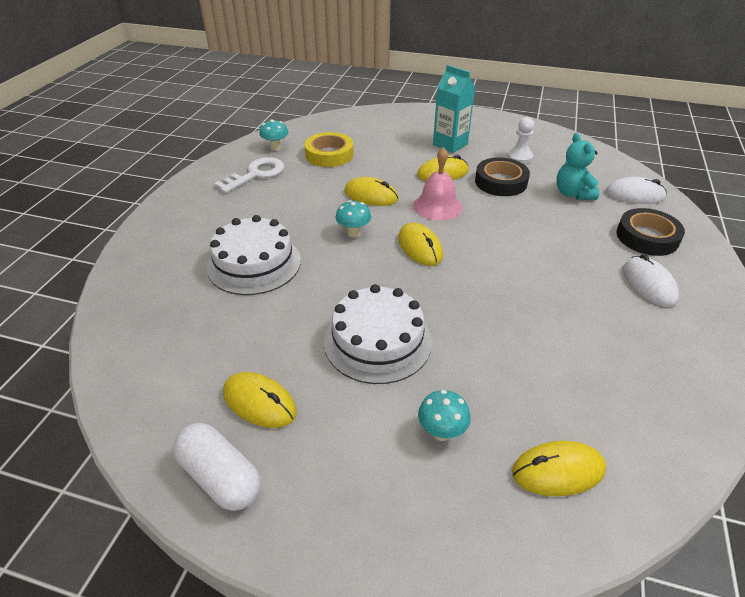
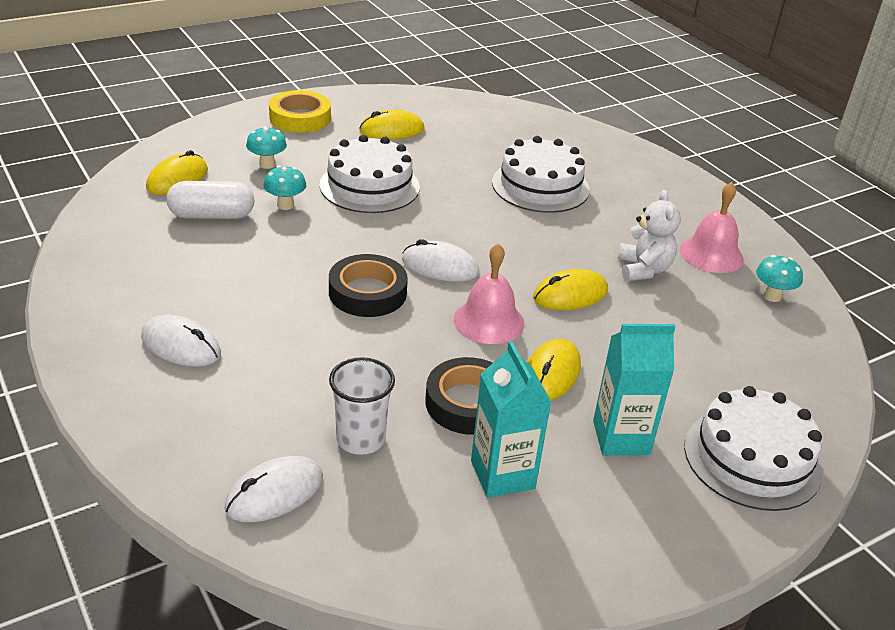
camera: 130 degrees right, 5 degrees down
white capsule [173,423,261,511] -> white capsule moved to [166,181,255,219]
white key [214,157,284,193] -> pink bell [680,182,744,273]
yellow tape [305,132,354,167] -> yellow tape moved to [269,90,331,133]
turquoise mushroom [335,200,371,238] -> turquoise mushroom moved to [263,166,306,210]
yellow mouse [398,223,443,266] -> white mouse [402,239,479,282]
white pawn [507,117,534,164] -> turquoise carton [471,341,551,498]
turquoise teddy bear [556,133,599,200] -> white cup [329,357,395,455]
black tape [617,208,685,256] -> black tape moved to [329,254,408,317]
none -> white teddy bear [618,190,681,281]
none -> white cake [684,386,823,511]

